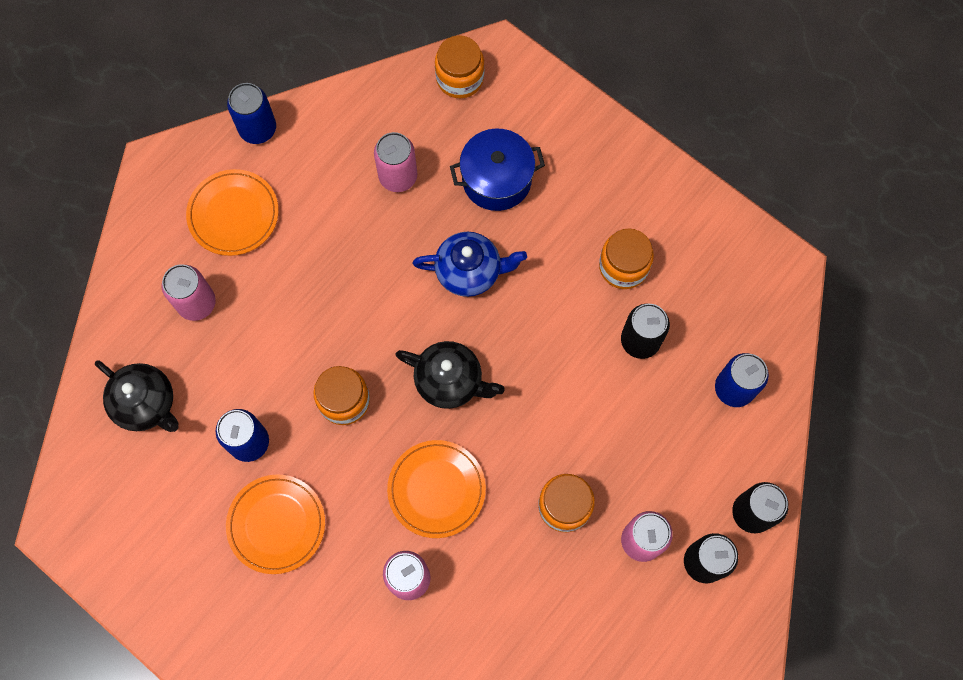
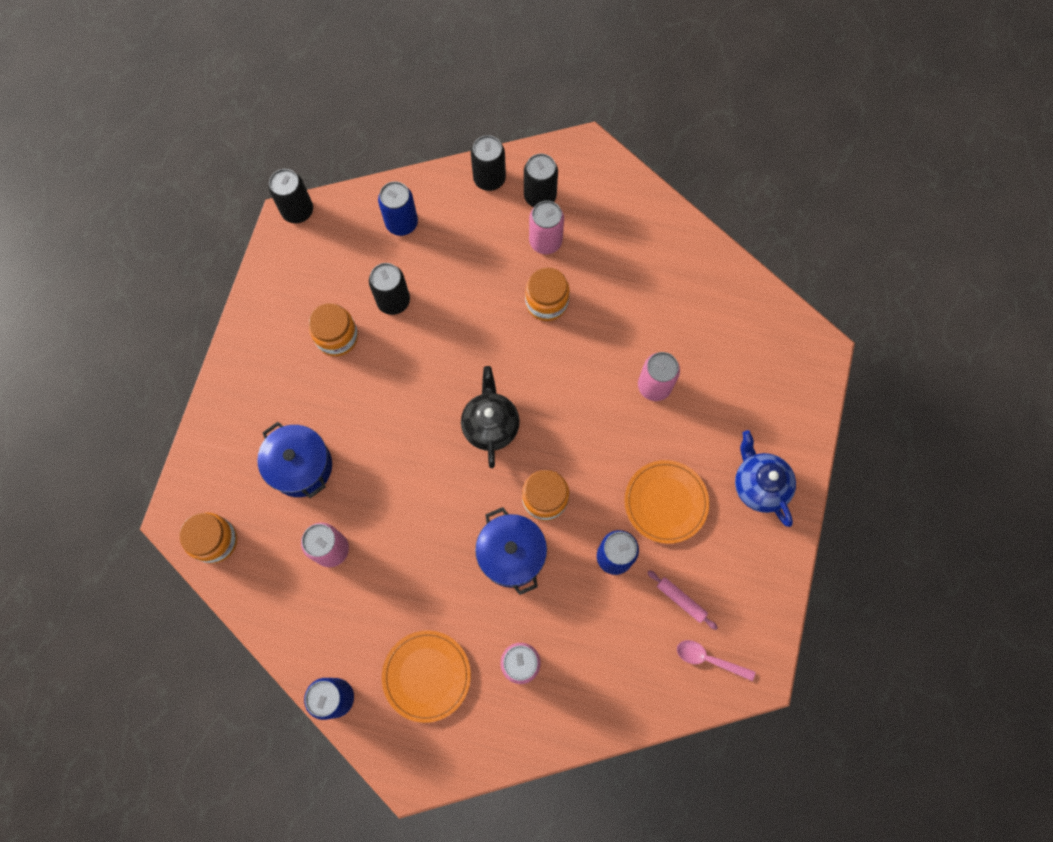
camera: 115 degrees left, 0 degrees up
black teapot [95,360,179,432] -> none
orange plate [387,440,486,538] -> none
blue teapot [413,232,527,297] -> blue teapot moved to [735,430,796,527]
none -> black can [269,169,313,223]
none -> blue pot [475,507,547,595]
none -> pink rolling pin [647,570,718,630]
none -> pink spoon [677,640,755,681]

